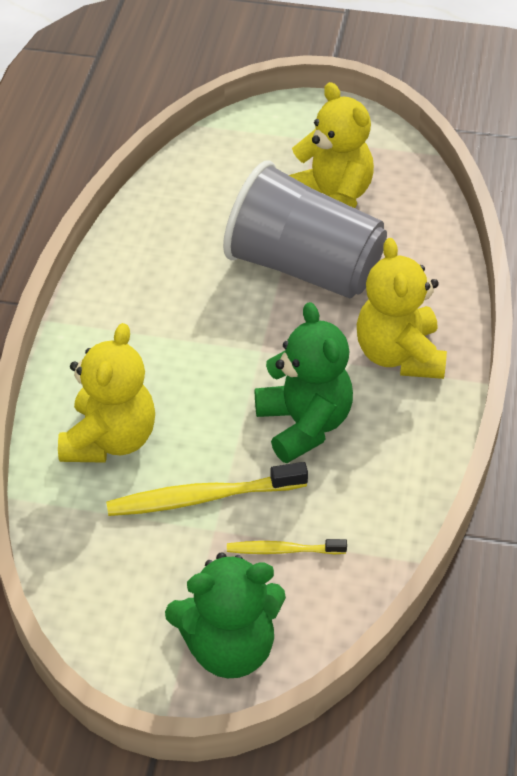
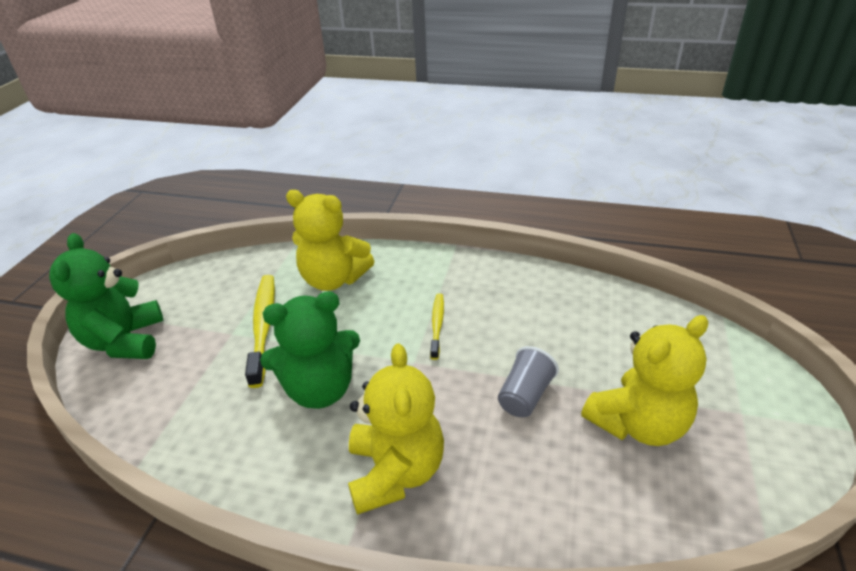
camera: 95 degrees right, 10 degrees down
grey cup [223,161,387,298] -> grey cup [498,346,559,417], size x0.42
yellow toothbrush [227,539,347,554] -> yellow toothbrush moved to [430,293,444,360]
yellow teddy bear [357,238,447,379] -> yellow teddy bear turned 90 degrees clockwise [348,344,444,515]

